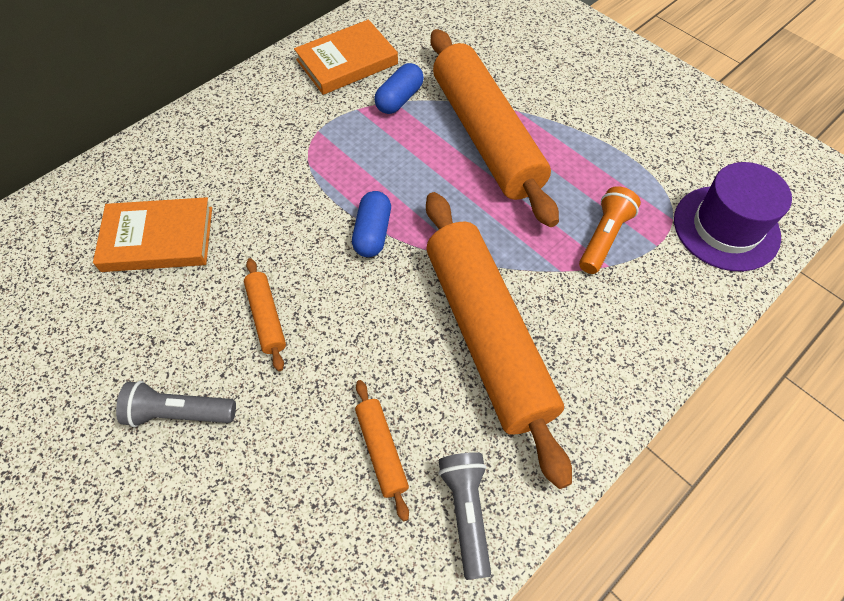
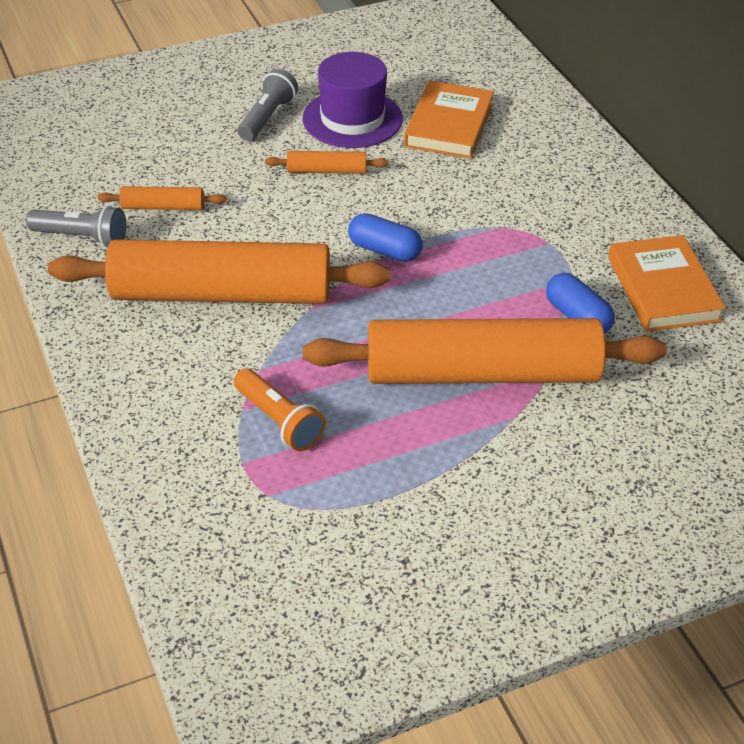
camera: 110 degrees right, 15 degrees down
purple hat [674,162,792,271] -> purple hat moved to [303,52,403,148]

